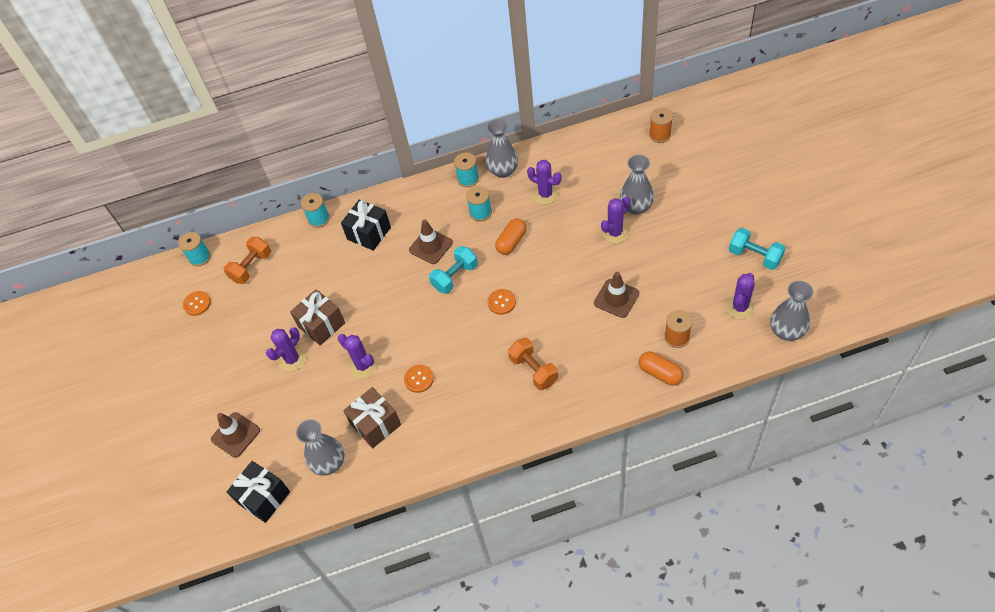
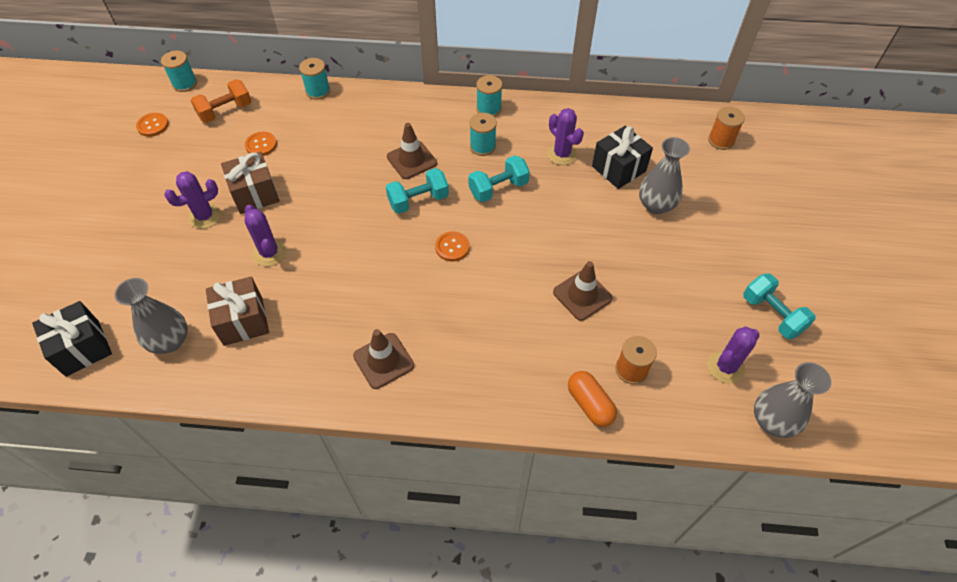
camera: 15 degrees right, 0 degrees up
brown traffic cone [211,412,260,458] -> brown traffic cone moved to [353,329,414,389]
black gift [341,200,391,251] -> black gift moved to [592,126,653,189]
orange button [404,365,434,393] -> orange button moved to [245,132,277,156]
grey vase [486,119,518,178] -> none
orange capsule [495,219,526,255] -> turquoise dumbbell [469,155,530,202]
orange dumbbell [508,338,558,390] -> none
purple cactus [601,196,630,243] -> none

